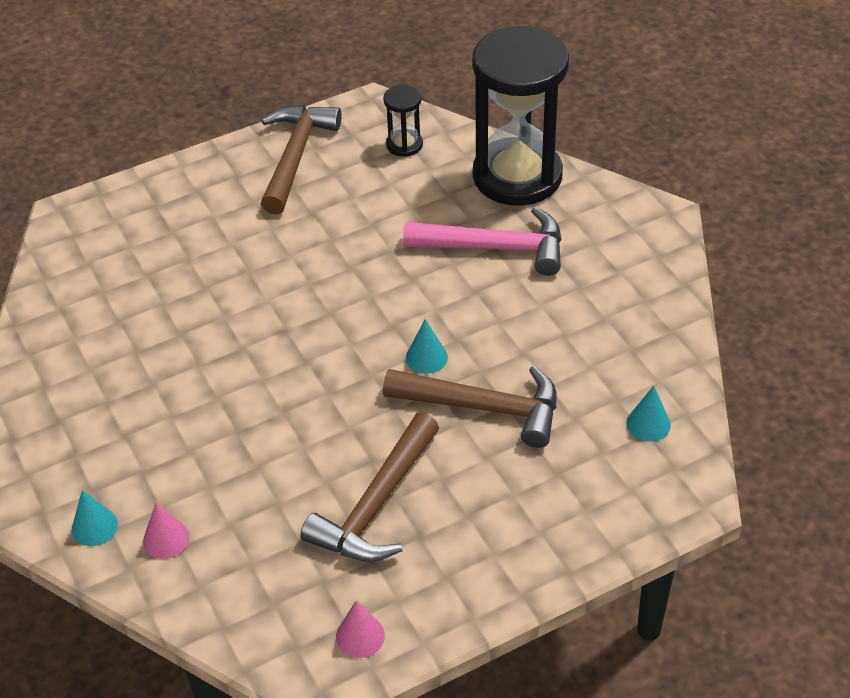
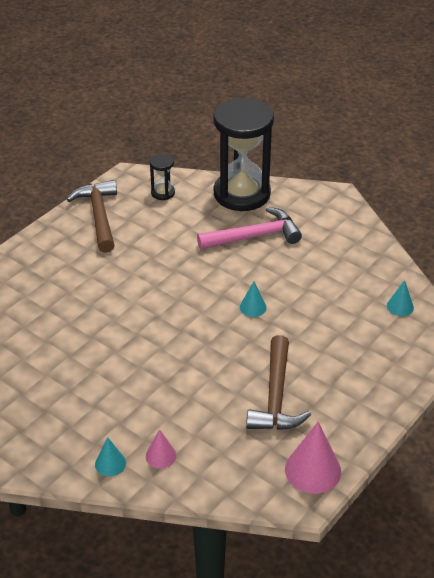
camera: 25 degrees left, 5 degrees down
pink cone [336,600,385,658] -> pink cone [285,422,341,494], size x1.80
brown hammer [383,366,557,448] -> none

